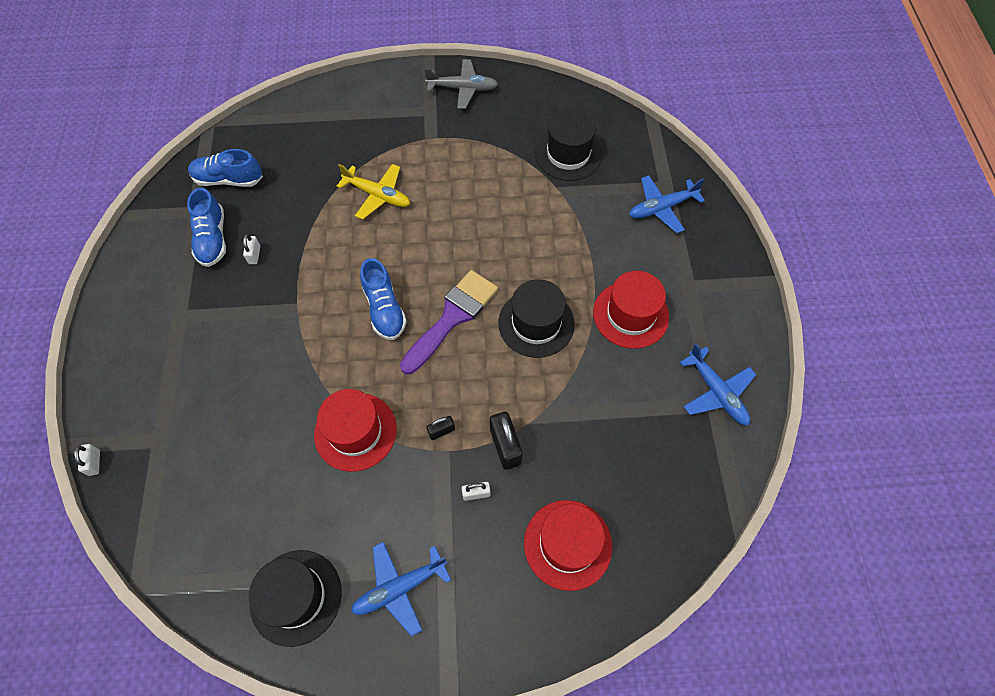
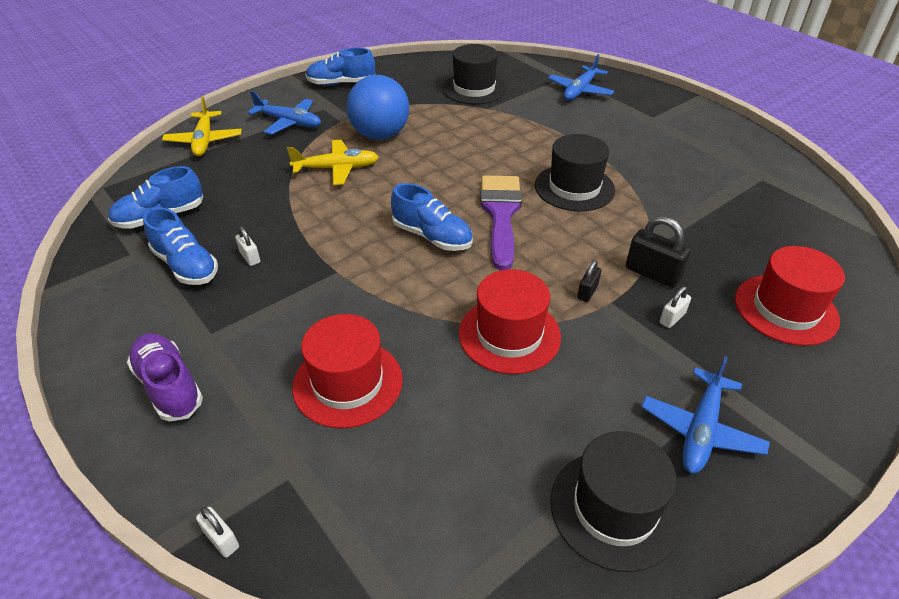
camera: 35 degrees left, 20 degrees down
grey plane [424,59,498,109] -> blue shoe [306,48,375,86]
red hat [593,271,669,349] -> red hat moved to [292,314,403,428]
blue plane [680,344,756,425] -> blue plane moved to [247,91,321,135]
none -> purple shoe [127,333,203,422]
none -> yellow plane [162,97,242,156]
none -> blue ball [346,75,409,140]

